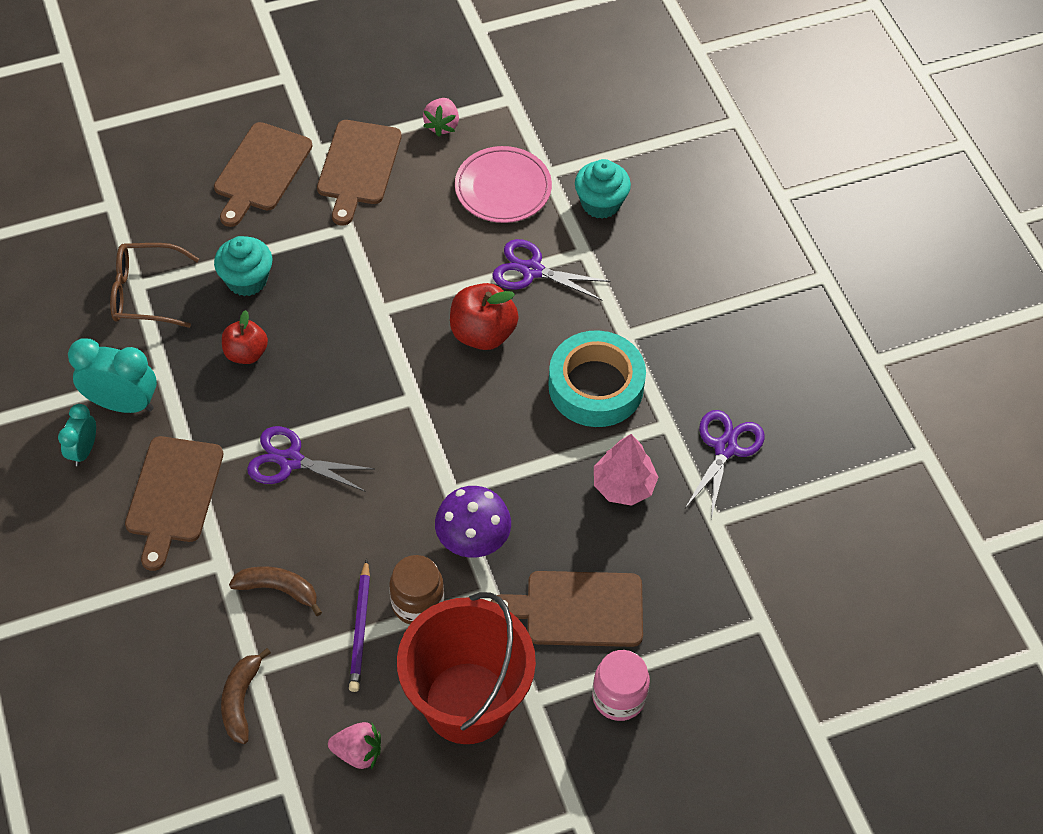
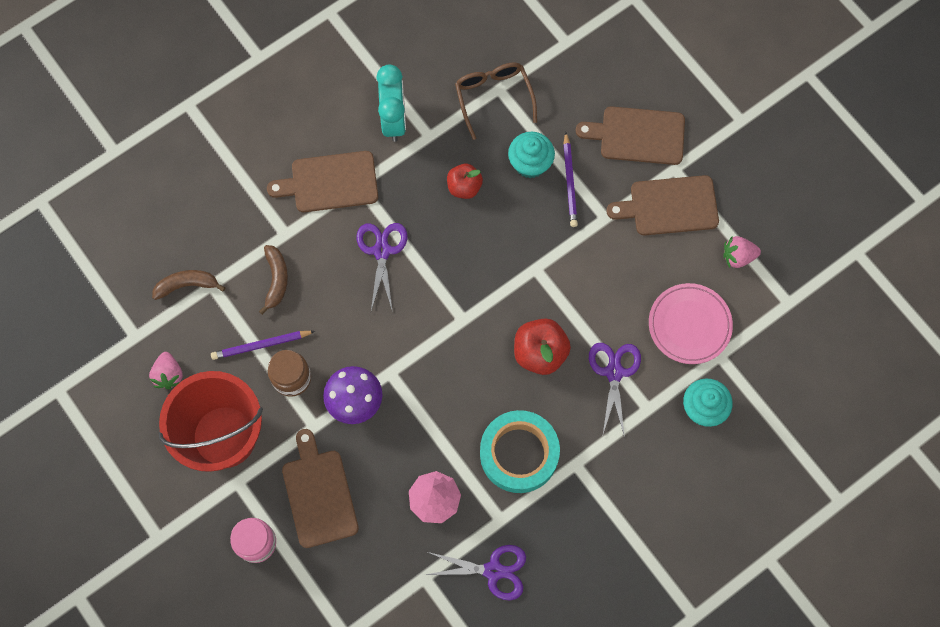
camera: 75 degrees right, 15 degrees up
turquoise clock [58,404,96,466] -> none
none -> purple pencil [563,132,578,227]

